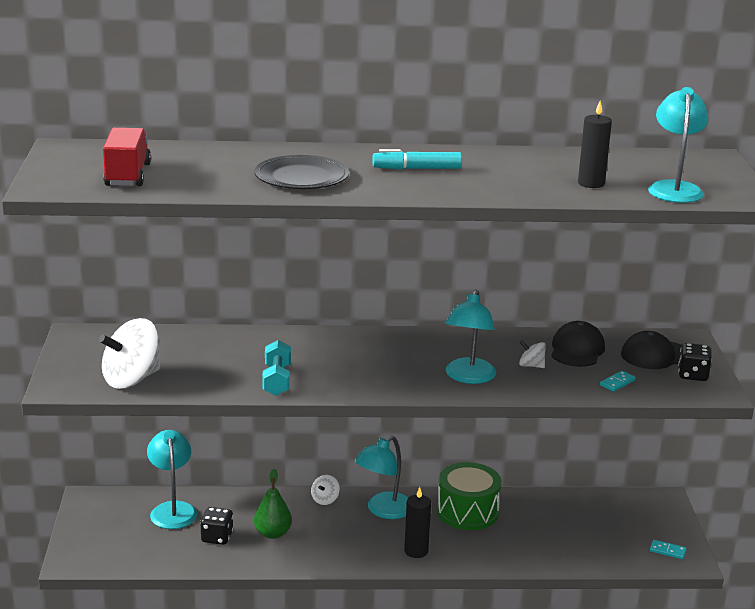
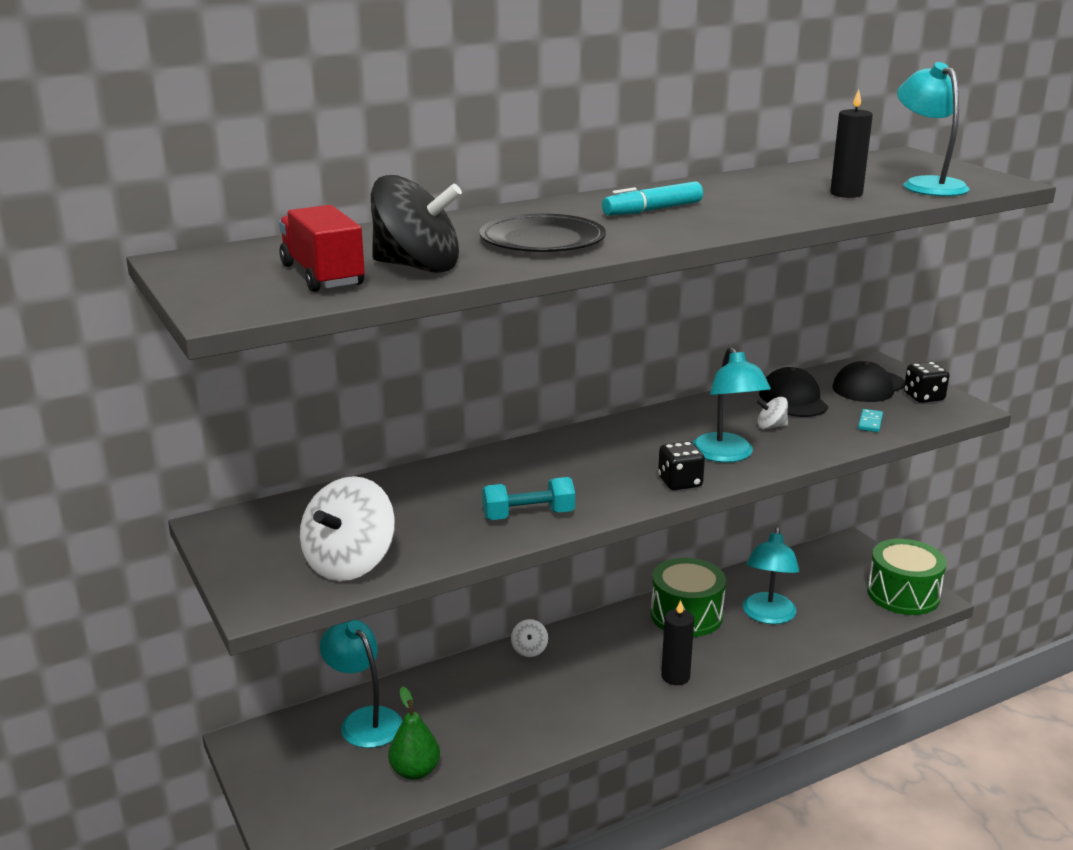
camera: 25 degrees left, 0 degrees up
black dice [200,507,233,545] -> black dice moved to [658,441,705,490]
green pear [254,469,292,539] -> green pear moved to [388,686,440,780]
turquoise dumbbell [262,340,291,396] -> turquoise dumbbell turned 75 degrees counterclockwise [482,477,575,520]
turquoise lamp [355,436,408,519] -> turquoise lamp moved to [743,527,799,624]
turquoise domino [650,540,686,559] -> green drum [867,539,947,615]
none -> black spinning top [371,175,462,273]

